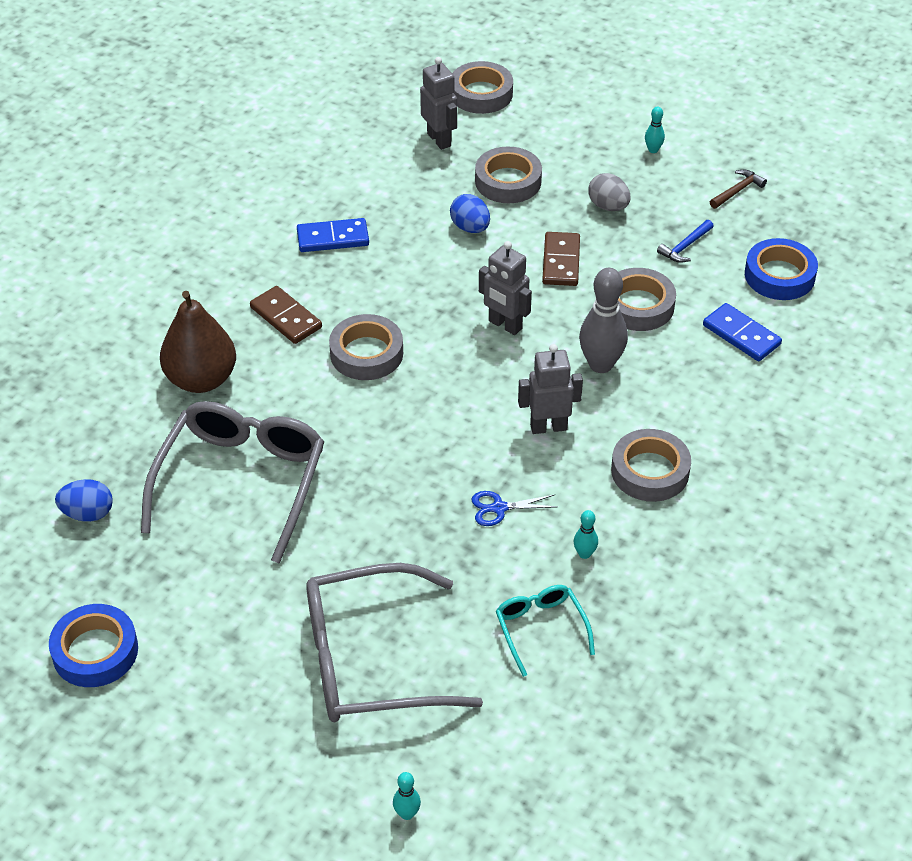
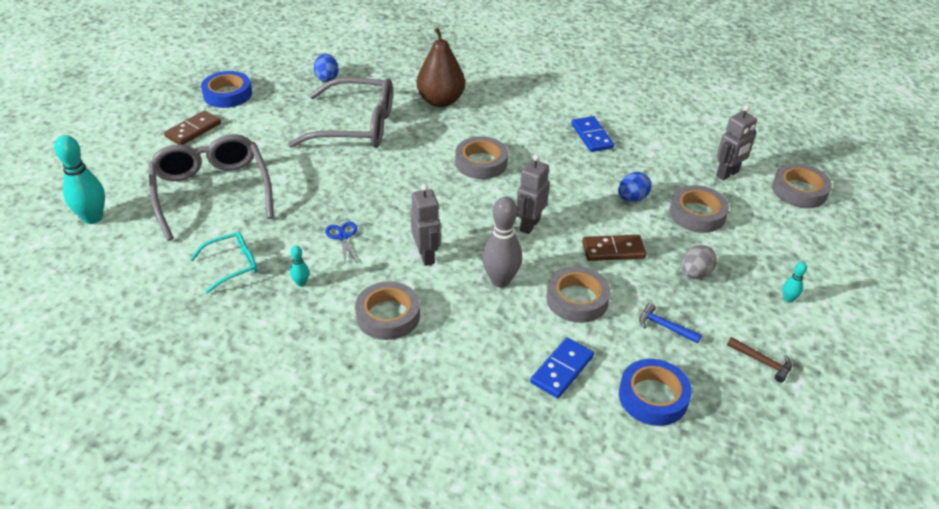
camera: 80 degrees right, 5 degrees down
brown domino [250,286,322,344] -> brown domino moved to [164,110,221,145]
turquoise bowling pin [393,772,421,820] -> turquoise bowling pin [54,135,105,224], size x2.13

